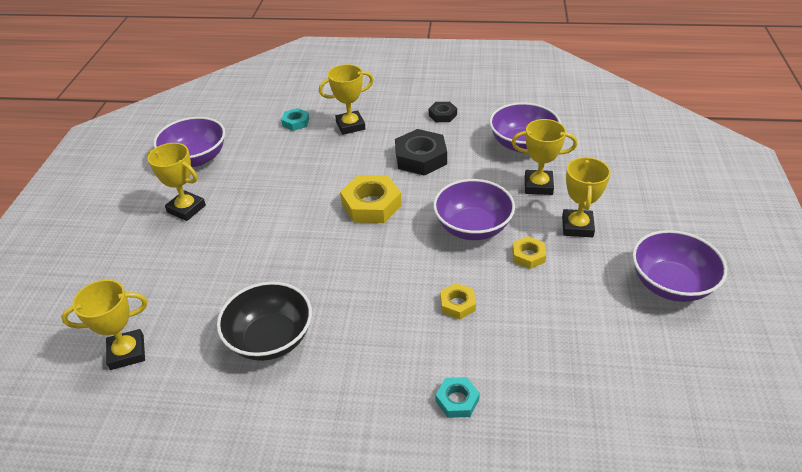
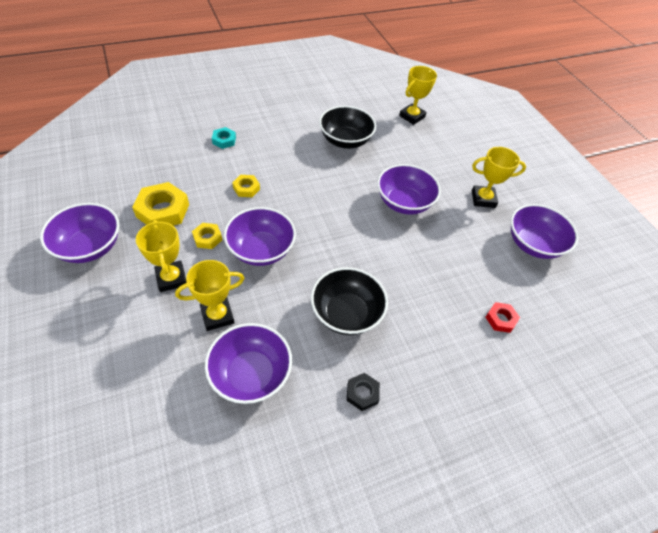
camera: 145 degrees right, 10 degrees up
turquoise nut [281,108,309,131] -> red nut [485,302,520,333]
yellow trophy [319,64,374,135] -> none
yellow nut [340,175,402,223] -> yellow nut moved to [132,182,189,226]
black nut [395,129,447,176] -> black bowl [311,267,388,335]
none -> purple bowl [377,164,441,215]

